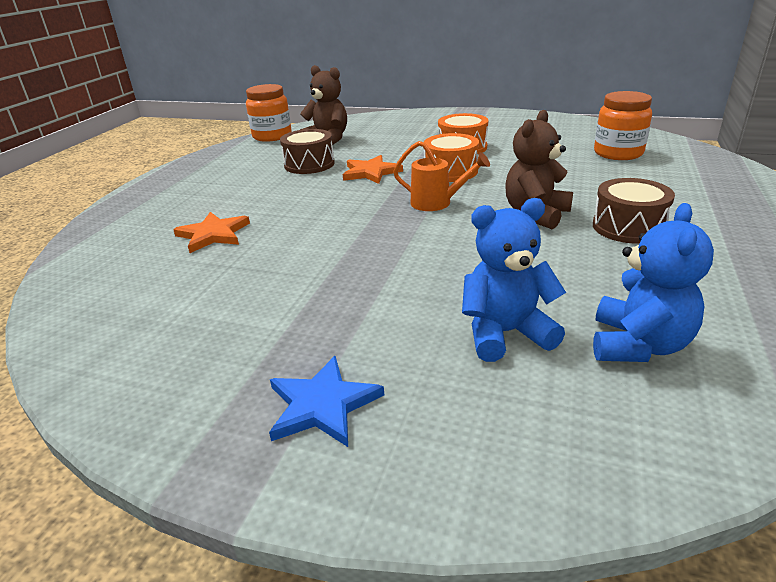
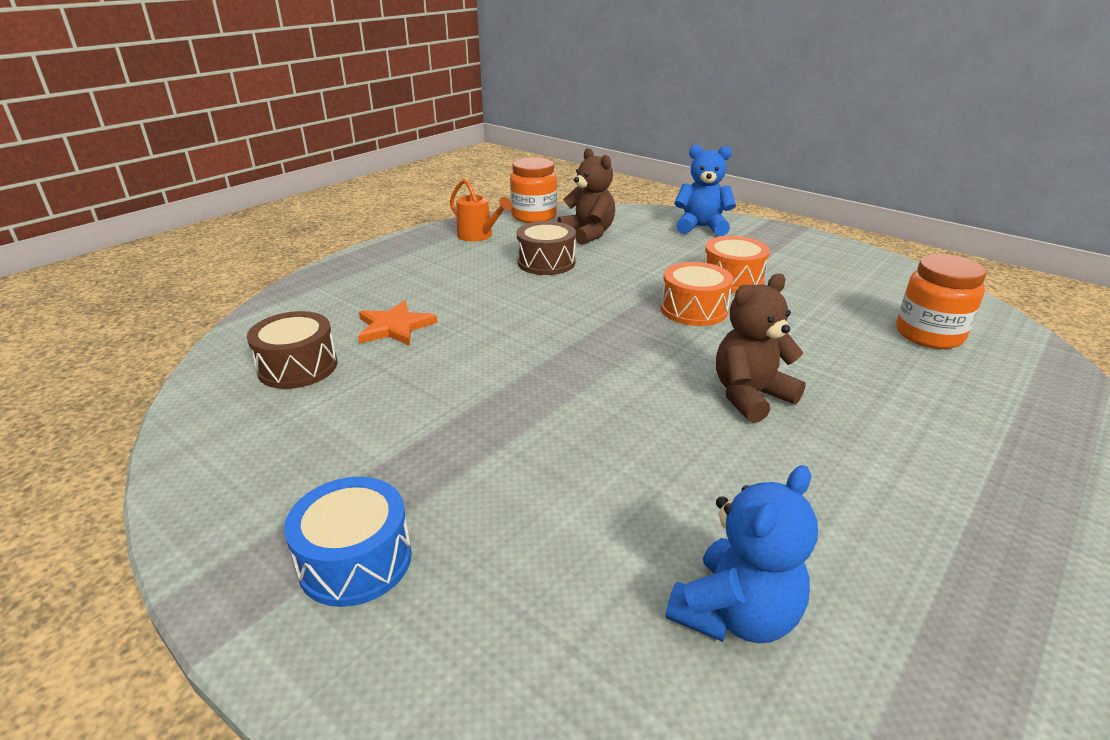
camera: 20 degrees right, 0 degrees up
blue star [269,356,384,447] -> blue drum [284,477,412,607]
orange star [343,155,403,184] -> none
orange watering can [393,141,490,211] -> orange watering can moved to [450,179,512,242]
blue teddy bear [462,198,566,362] -> blue teddy bear moved to [674,145,736,236]
brown drum [593,178,675,244] -> brown drum moved to [247,311,337,389]

